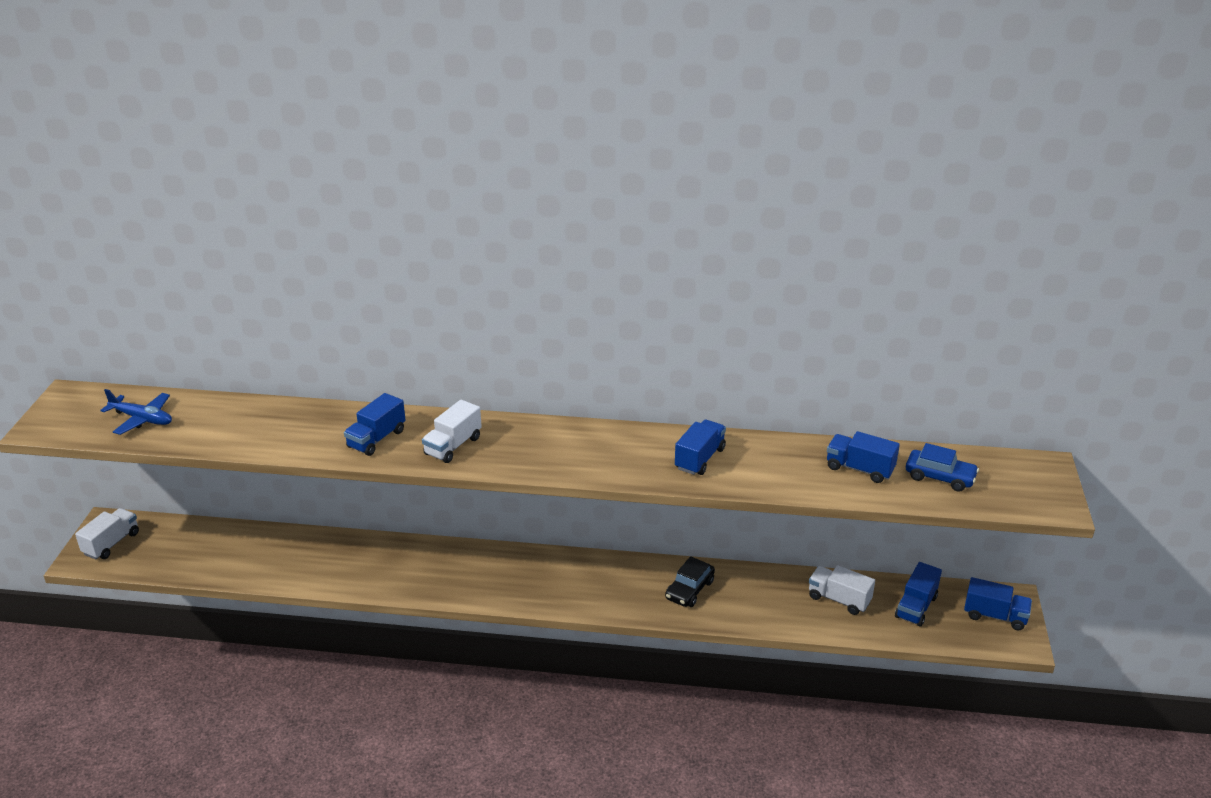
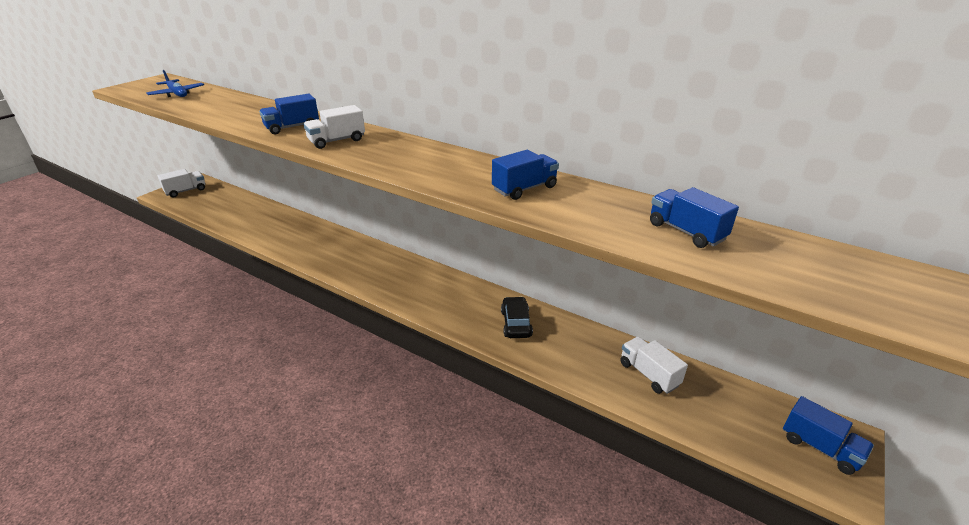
camera: 25 degrees right, 0 degrees up
black car [665,556,715,607] -> black car turned 120 degrees clockwise [501,297,533,338]
blue truck [895,562,942,626] -> none
blue car [906,443,979,492] -> none

